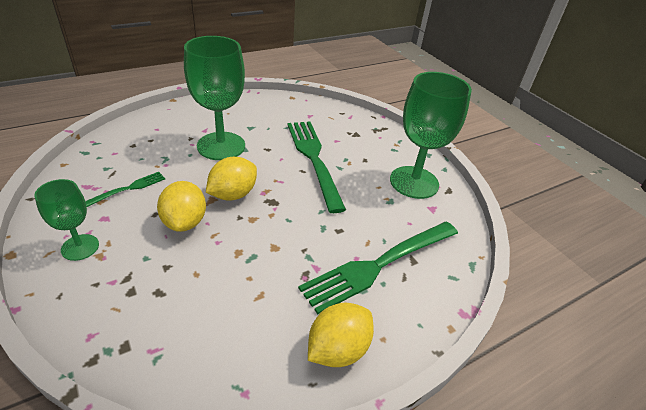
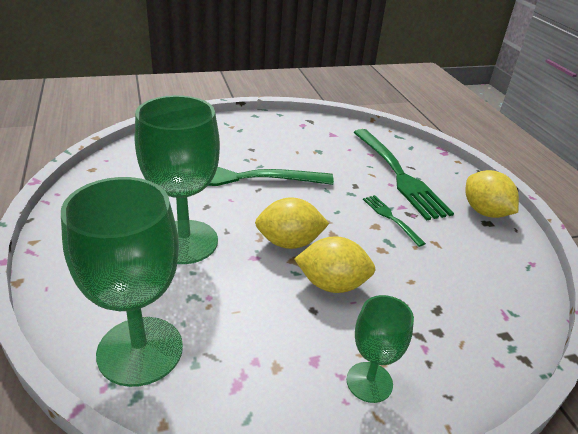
camera: 75 degrees left, 5 degrees down
green fork [85,172,165,207] -> green fork moved to [363,195,426,247]
yellow lemon [206,157,257,201] -> yellow lemon turned 60 degrees counterclockwise [255,197,329,249]
green goblet [390,72,472,199] -> green goblet moved to [61,177,183,387]

